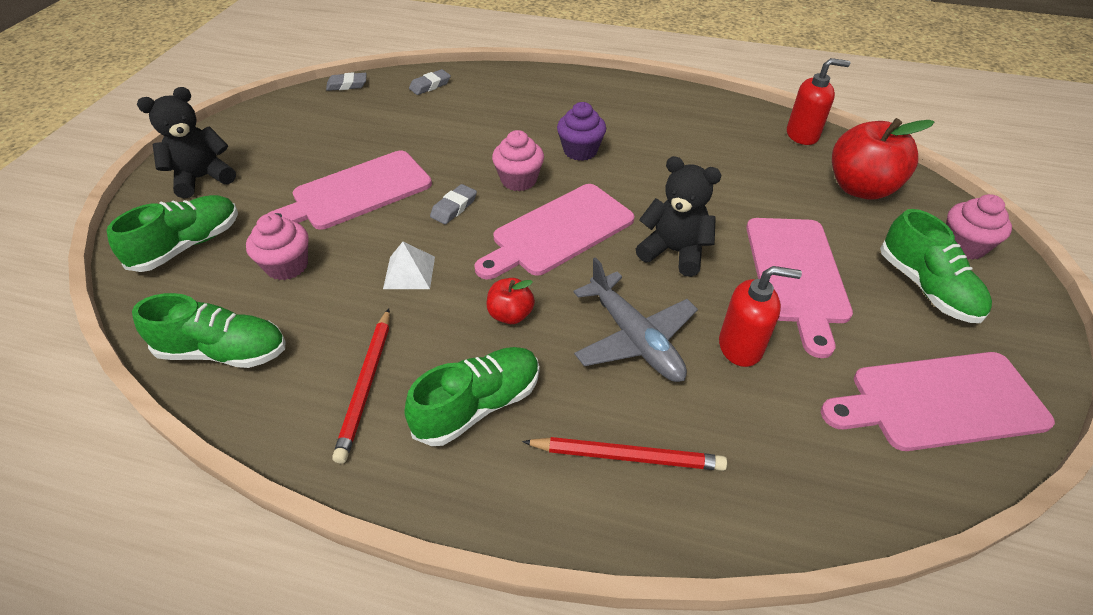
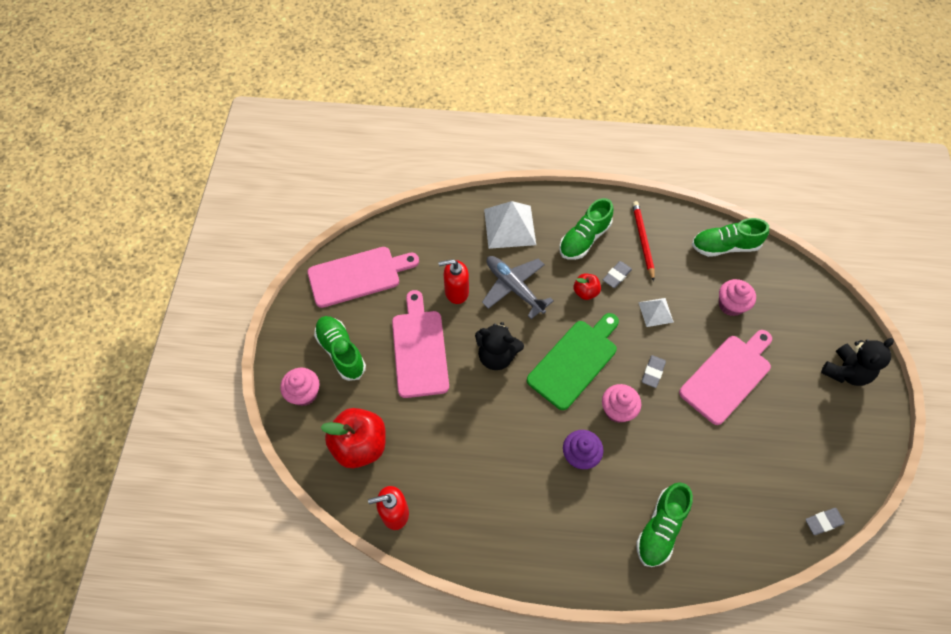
camera: 170 degrees right, 15 degrees up
green shoe [106,195,238,272] -> green shoe moved to [636,483,693,567]
grey eraser [409,69,451,95] -> grey eraser moved to [603,261,632,288]
pink cutting board [475,184,635,279] -> green cutting board [527,313,619,410]
red pencil [522,437,727,471] -> white pyramid [484,201,536,249]

